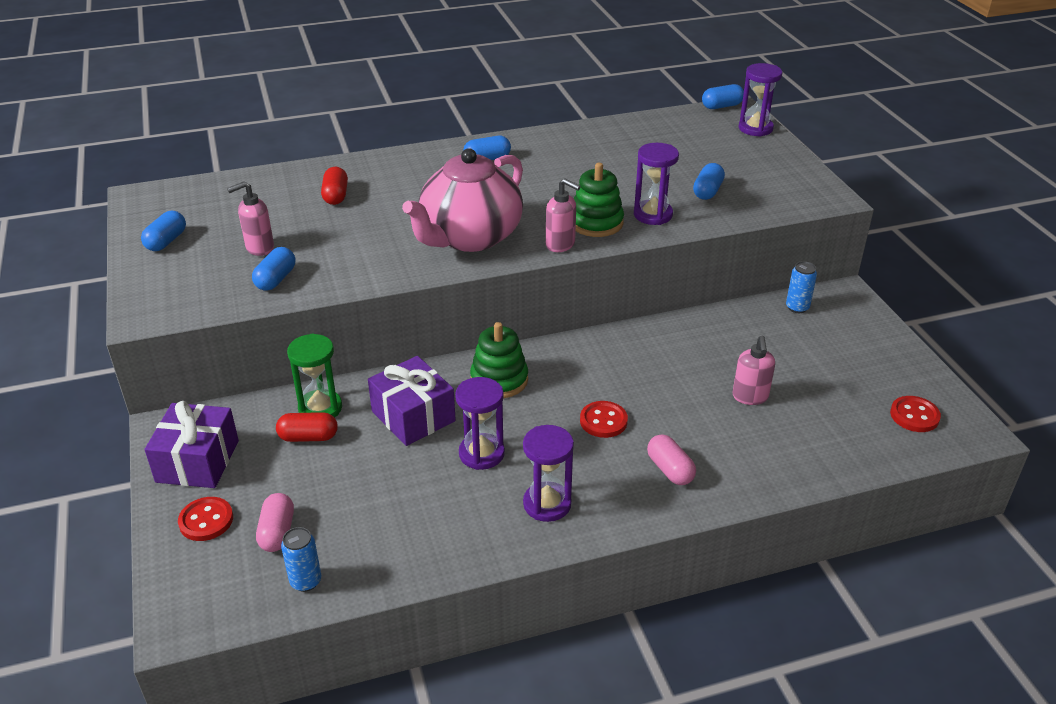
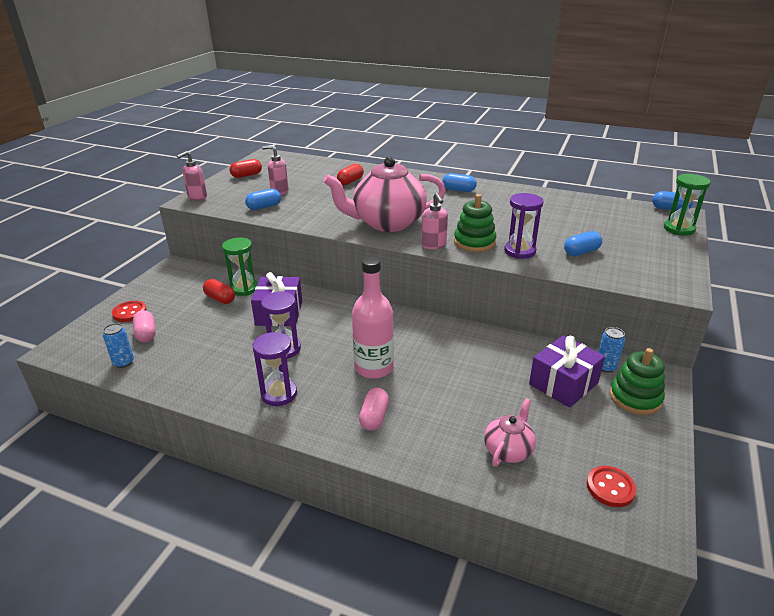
camera: 40 degrees right, 5 degrees down
blue capsule [141,211,186,251] -> red capsule [229,159,262,178]
purple gift [144,401,239,488] -> purple gift moved to [529,335,605,408]
pink capsule [256,493,294,552] -> pink capsule turned 60 degrees counterclockwise [133,310,156,342]
green stacking toy [470,322,528,398] -> green stacking toy moved to [610,348,665,415]
red button [580,401,628,438] -> pink bottle [352,256,394,379]
pink soap dispenser [733,336,775,405] -> pink soap dispenser moved to [177,151,207,201]
purple hourglass [739,63,783,137] -> green hourglass [664,174,710,236]
none -> pink teapot [484,398,536,467]

